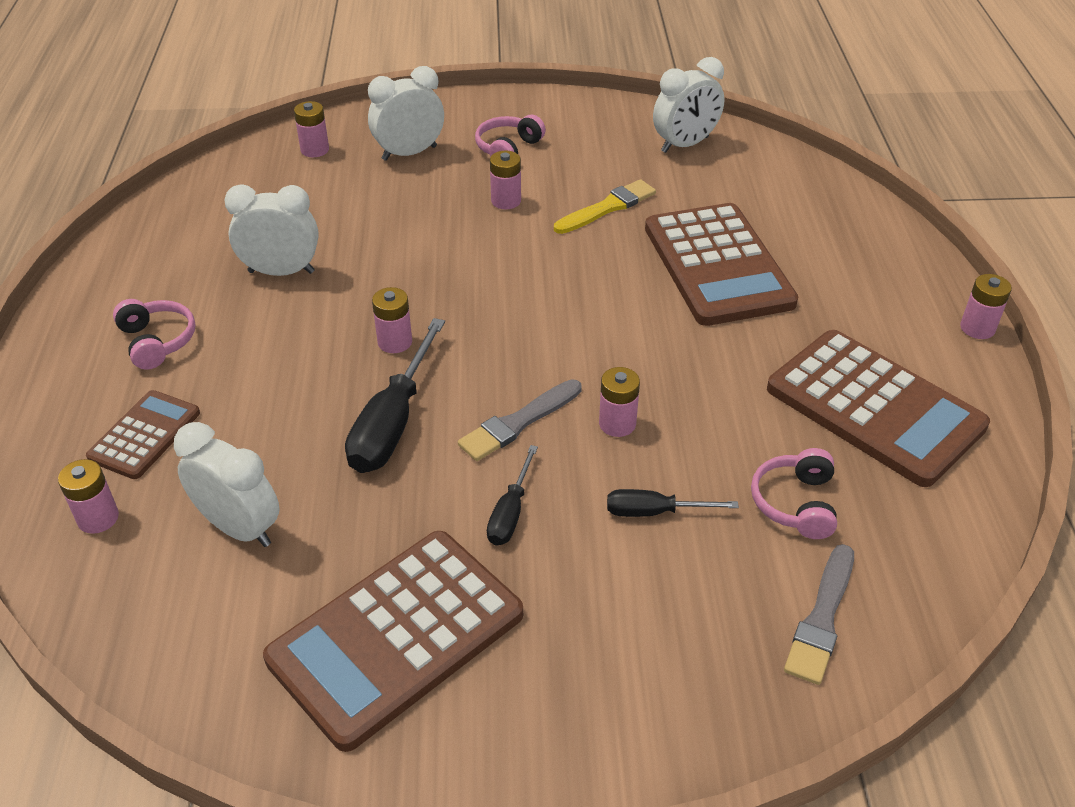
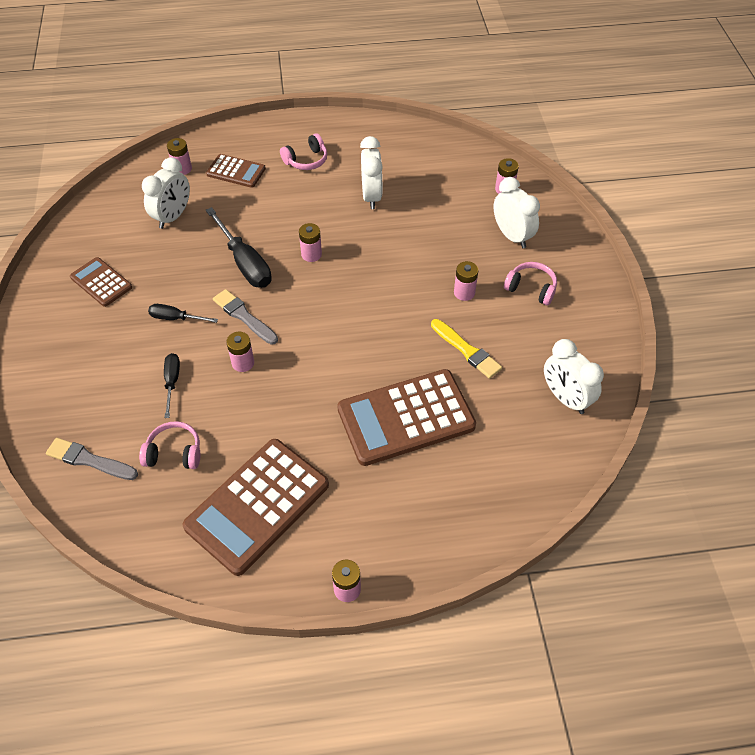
camera: 85 degrees right, 10 degrees up
brown calculator [263,531,523,752] -> brown calculator [70,257,132,307], size x0.53
black screwdriver [345,318,445,473] -> black screwdriver turned 135 degrees counterclockwise [206,207,272,288]

